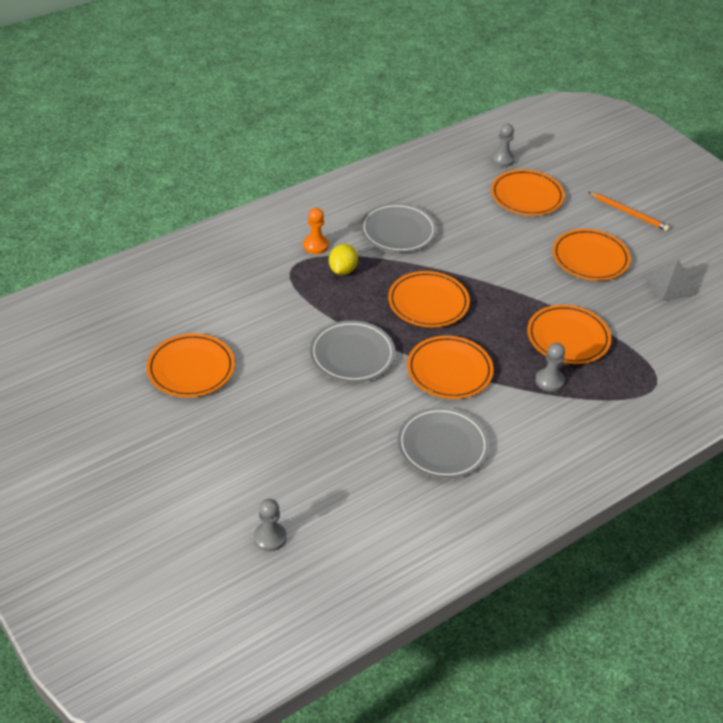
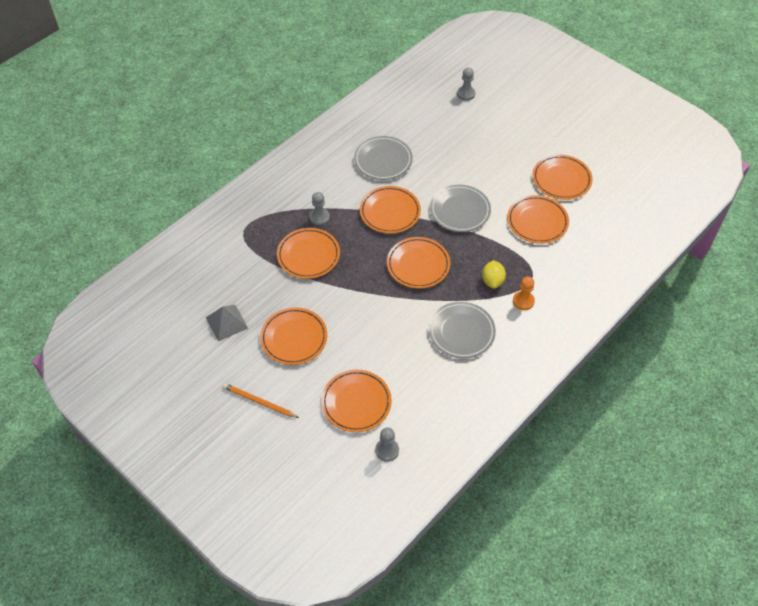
camera: 170 degrees right, 10 degrees up
none -> orange plate [507,195,569,244]

